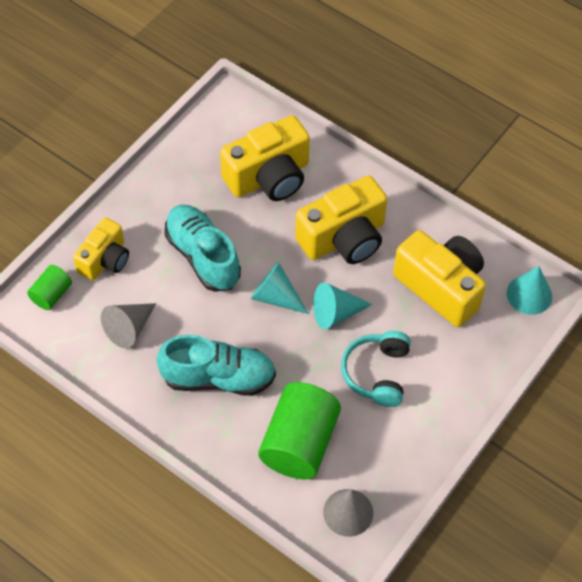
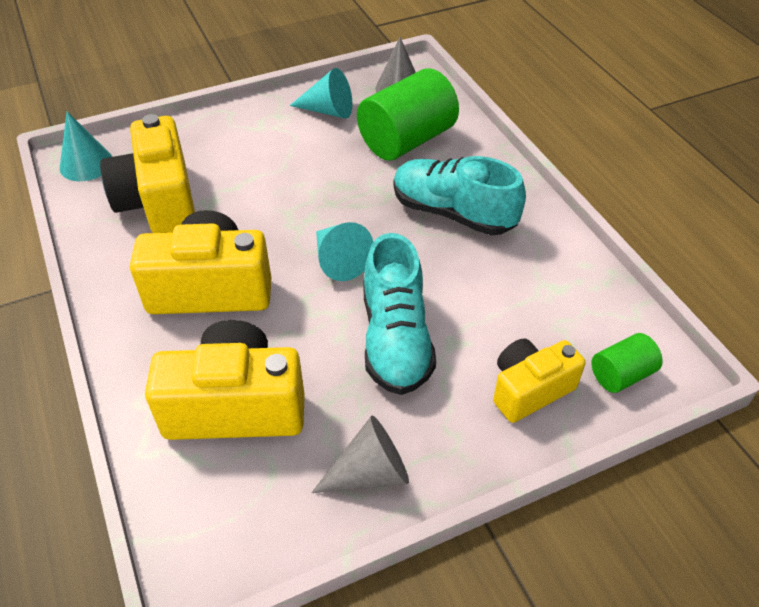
camera: 150 degrees left, 10 degrees down
grey cone [101,303,156,348] -> grey cone moved to [311,416,409,493]
turquoise cone [313,282,373,329] -> turquoise cone moved to [290,68,353,119]
turquoise headphones [341,331,411,407] -> none

